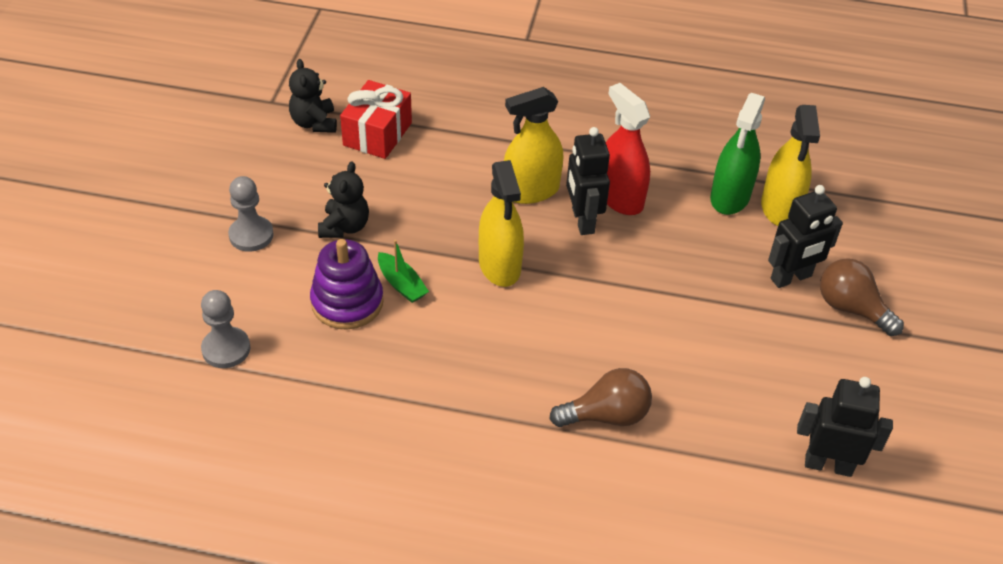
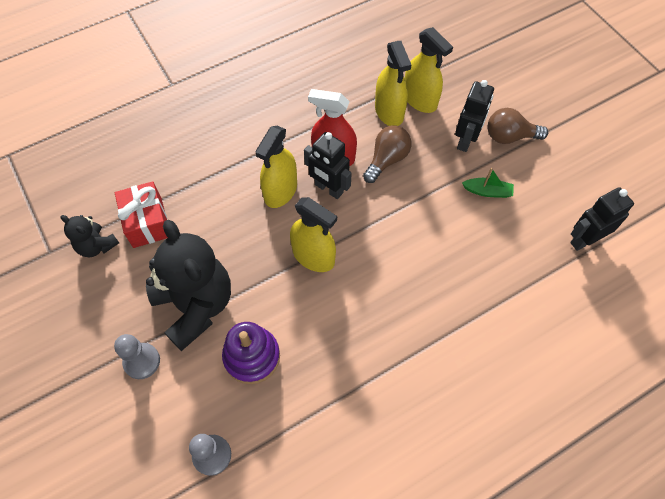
camera: 40 degrees left, 15 degrees up
black teddy bear [318,161,369,238] -> black teddy bear [146,220,231,351], size x2.03
green boat [378,240,429,303] -> green boat moved to [462,168,514,198]
brown light bulb [550,368,652,427] -> brown light bulb moved to [363,126,411,183]
green spray bottle [710,93,765,215] -> yellow spray bottle [375,41,411,126]

